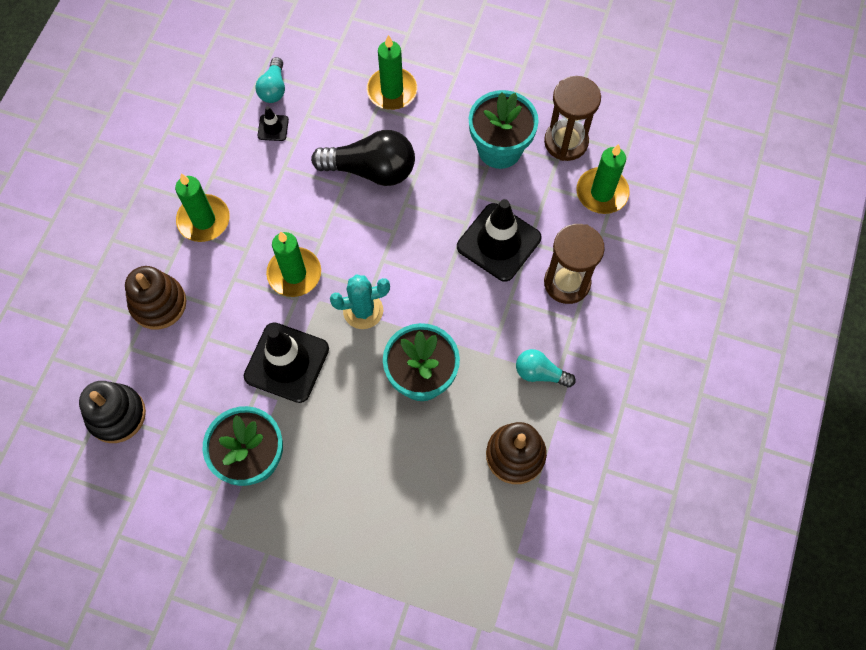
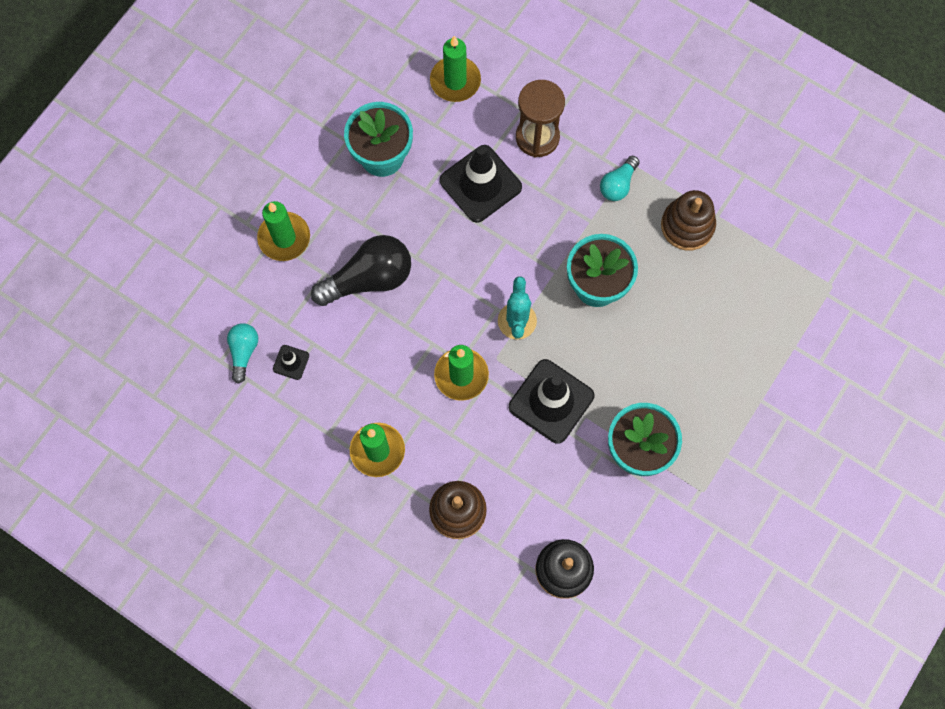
camera: 75 degrees left, 5 degrees up
turquoise light bulb [255,57,285,103] -> turquoise light bulb turned 105 degrees counterclockwise [227,323,258,383]
black light bulb [311,130,415,186] -> black light bulb turned 45 degrees clockwise [311,235,411,306]
brown hourglass [544,76,601,161] -> none

